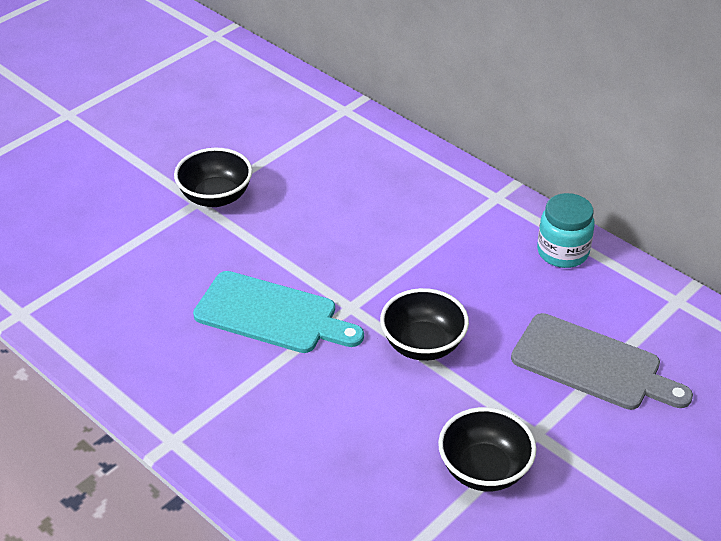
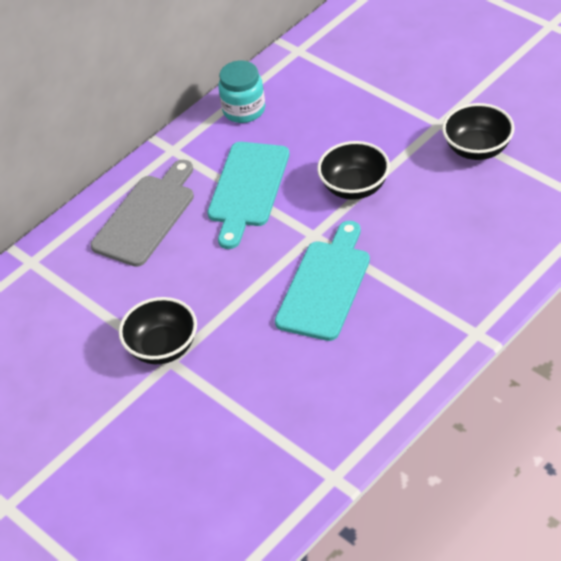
camera: 85 degrees left, 5 degrees up
grey cutting board [511,313,693,410] -> grey cutting board moved to [91,160,194,267]
none -> turquoise cutting board [207,142,289,249]

